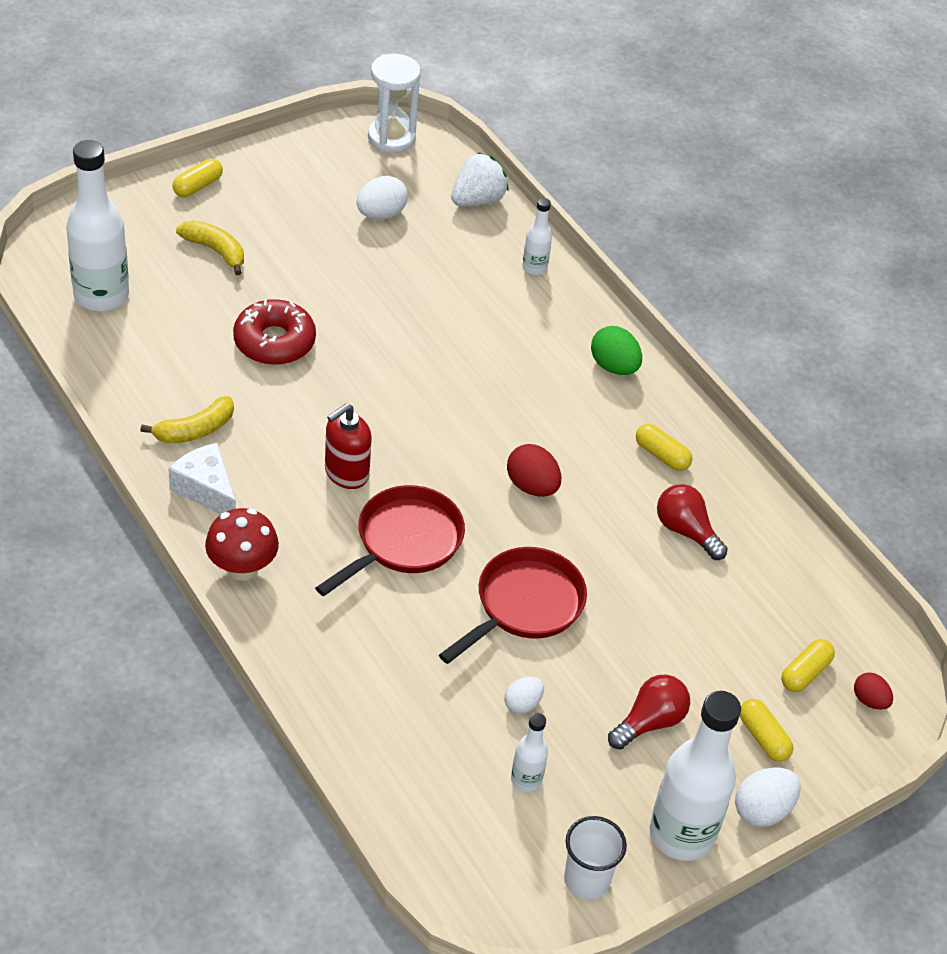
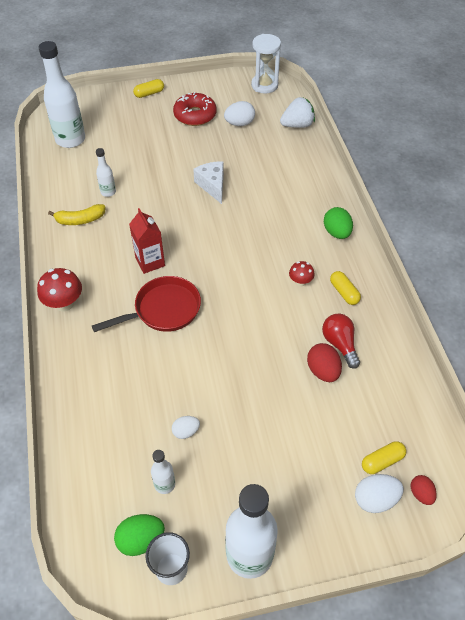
camera: 25 degrees right, 5 degrees up
white cheese [168,443,236,515] -> white cheese moved to [193,161,224,204]
yellow banana [176,221,244,275] -> none
red donut [233,299,316,365] -> red donut moved to [173,92,216,126]
red soap dispenser [325,403,372,489] -> red carton [129,208,165,274]
red pan [439,547,587,664] -> none
red egg [507,444,561,497] -> red egg moved to [307,343,342,382]
white bottle [522,198,552,275] -> white bottle moved to [96,148,116,197]
red light bulb [608,675,690,750] -> none
white egg [735,768,801,827] -> white egg moved to [355,474,404,513]
yellow capsule [740,699,793,762] -> none
none -> green egg [114,514,165,556]
none -> red mushroom [289,261,314,286]

